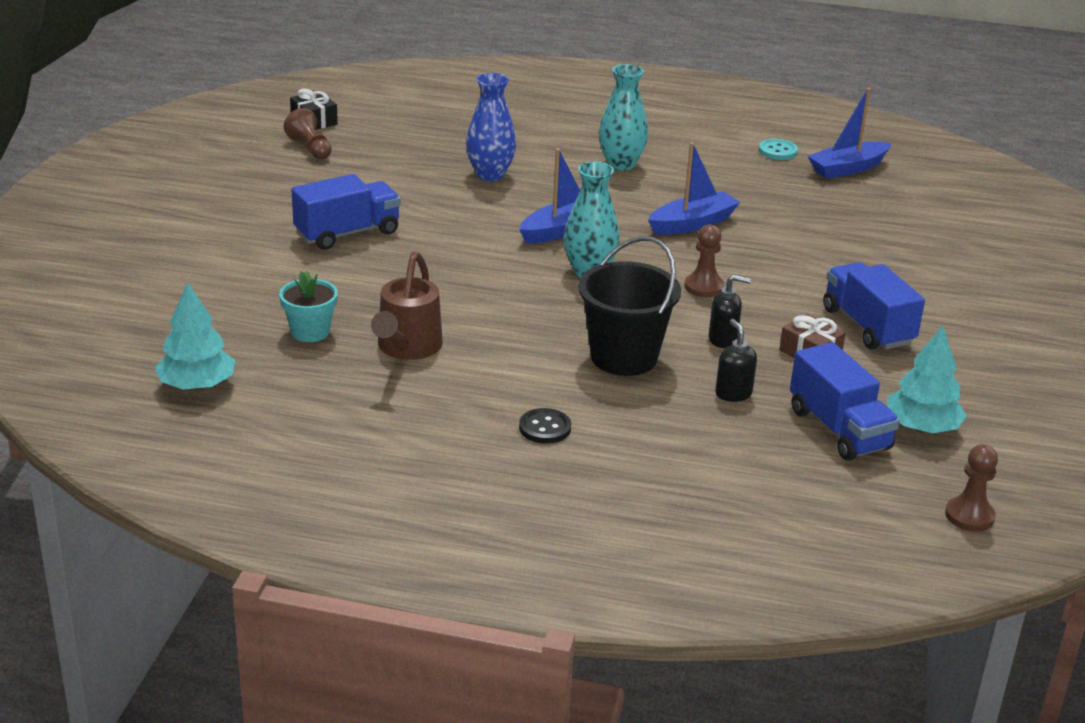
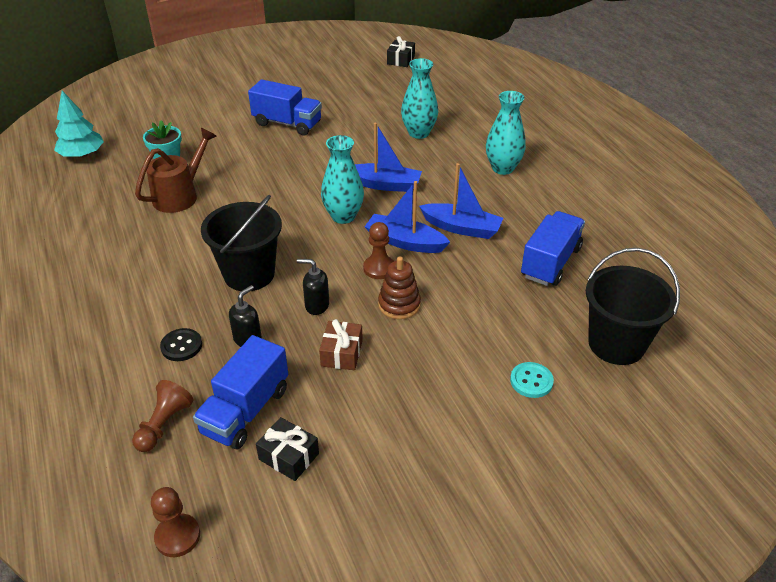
camera: 55 degrees right, 10 degrees up
brown pawn [284,108,332,160] -> brown pawn moved to [132,380,193,452]
brown watering can [371,252,443,360] -> brown watering can turned 150 degrees clockwise [135,128,217,213]
blue vase [466,73,517,181] -> turquoise vase [401,58,438,139]
black button [519,408,571,444] -> black button moved to [160,328,202,361]
black soap dispenser [708,275,751,348] -> black soap dispenser turned 135 degrees clockwise [297,259,329,315]
turquoise button [759,139,798,160] -> turquoise button moved to [510,362,554,398]
blue boat [808,88,892,179] -> blue boat moved to [365,181,450,253]
blue truck [823,262,925,350] -> blue truck moved to [521,211,585,286]
turquoise tree [887,326,967,433] -> black gift [256,417,319,481]
none -> brown stacking toy [378,257,421,319]
none -> black bucket [586,248,680,365]

